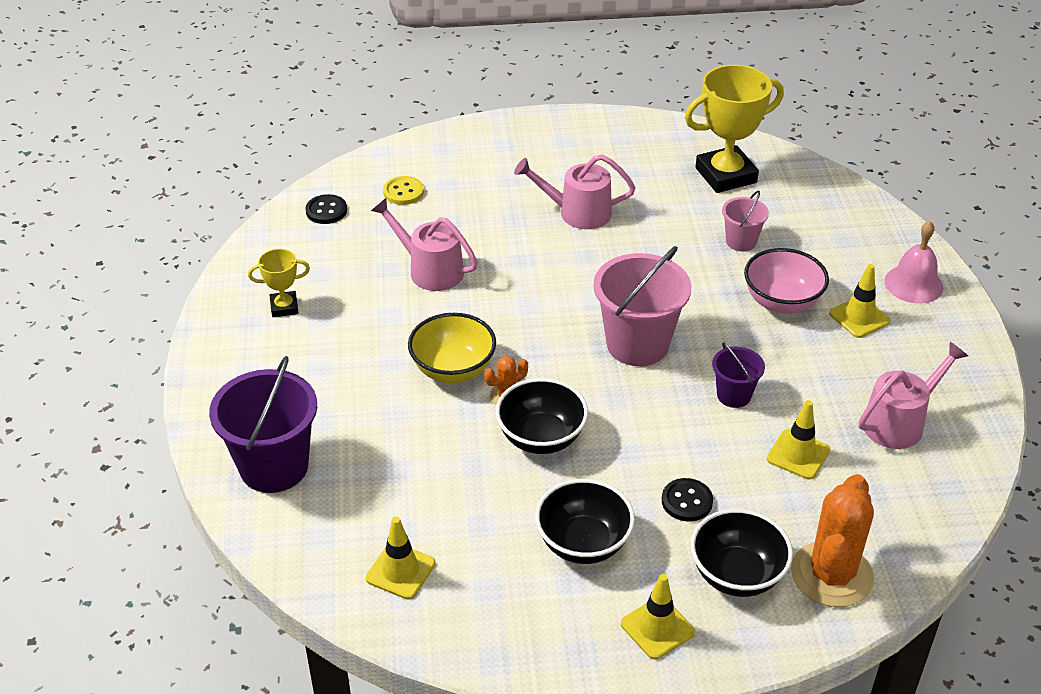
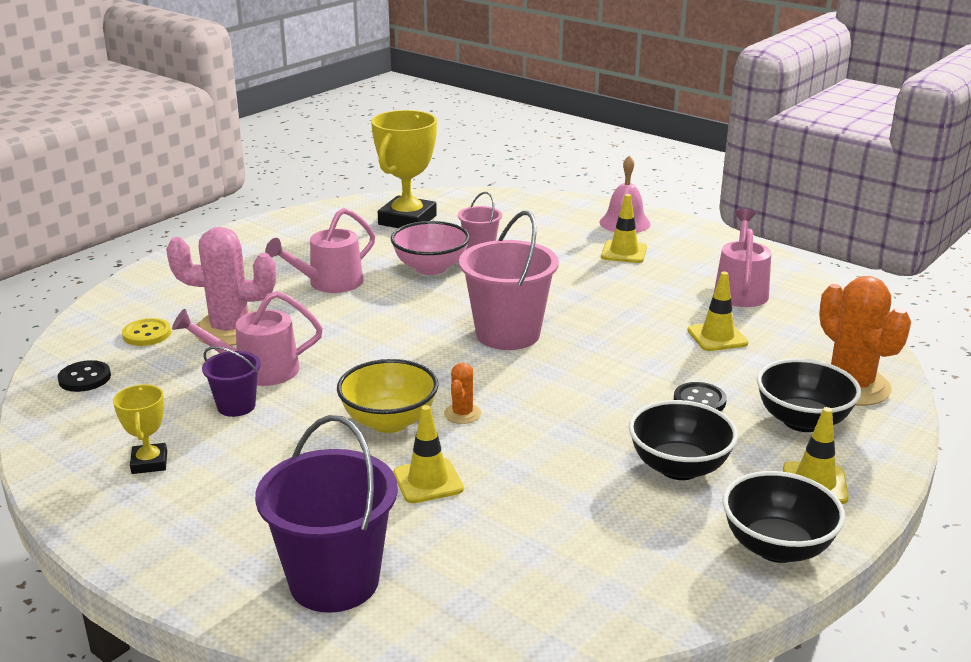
camera: 45 degrees left, 15 degrees down
yellow trophy [248,249,310,317] -> yellow trophy turned 45 degrees counterclockwise [113,384,167,474]
yellow traffic cone [366,517,435,599] -> yellow traffic cone moved to [393,405,464,503]
black bowl [495,378,588,454] -> black bowl moved to [722,471,845,563]
purple bucket [712,342,765,408] -> purple bucket moved to [202,346,261,417]
pink bowl [744,248,829,313] -> pink bowl moved to [391,221,470,275]
none -> pink cactus [166,227,276,346]

